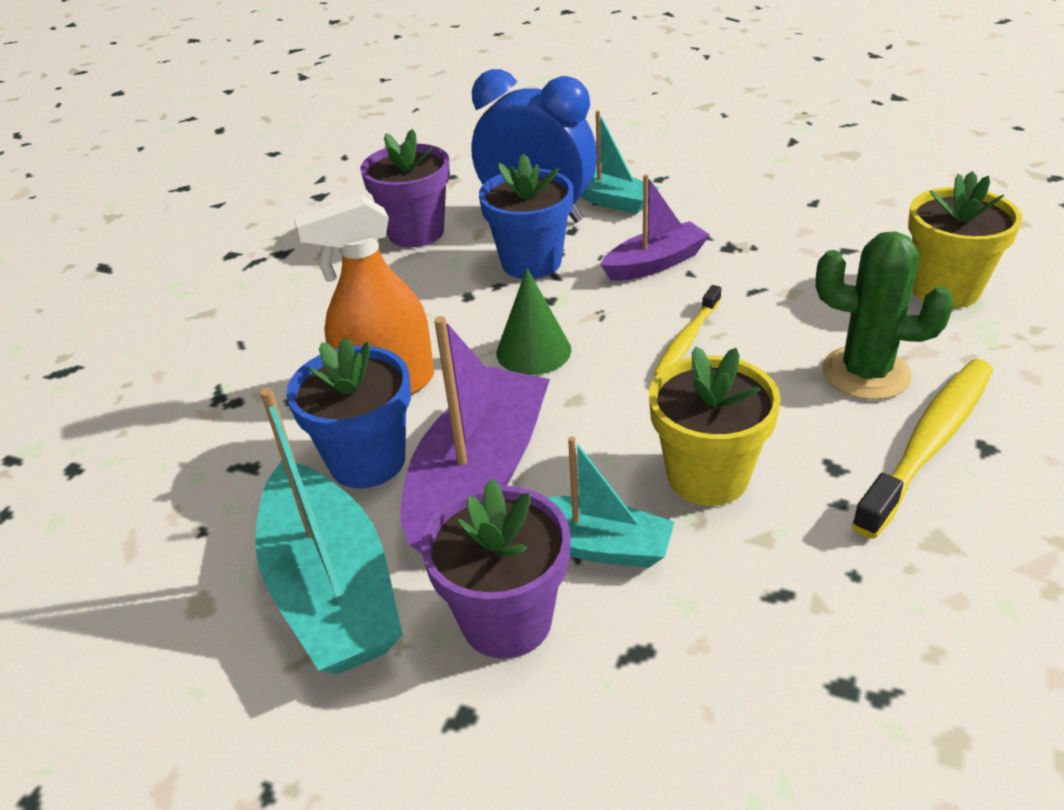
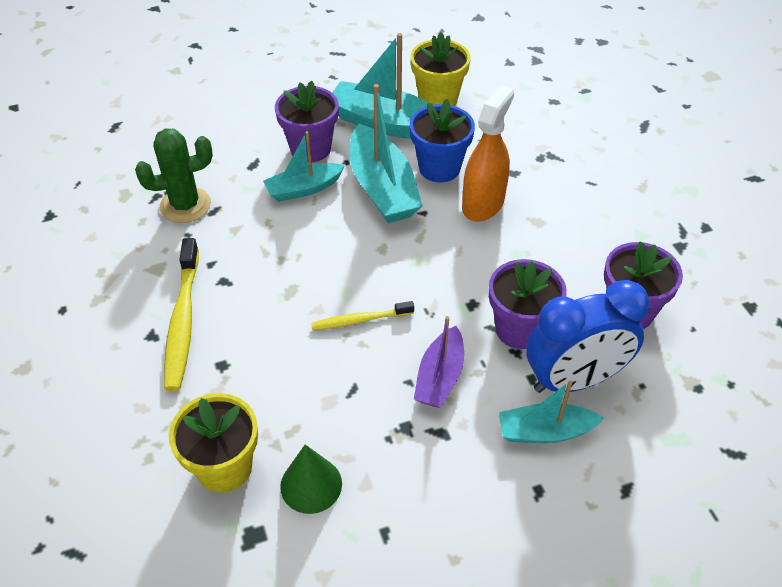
camera: 135 degrees right, 10 degrees up
purple boat [400,316,550,554] -> turquoise boat [349,84,423,223]
blue flower pot [479,154,574,279] -> purple flower pot [489,259,567,349]
green cone [496,268,571,375] -> green cone moved to [280,445,342,514]
yellow flower pot [649,346,781,506] -> yellow flower pot moved to [410,32,471,106]
yellow toothbrush [653,285,721,377] -> yellow toothbrush turned 90 degrees counterclockwise [311,301,414,330]
green cactus [816,231,954,400] -> green cactus moved to [135,128,213,223]

